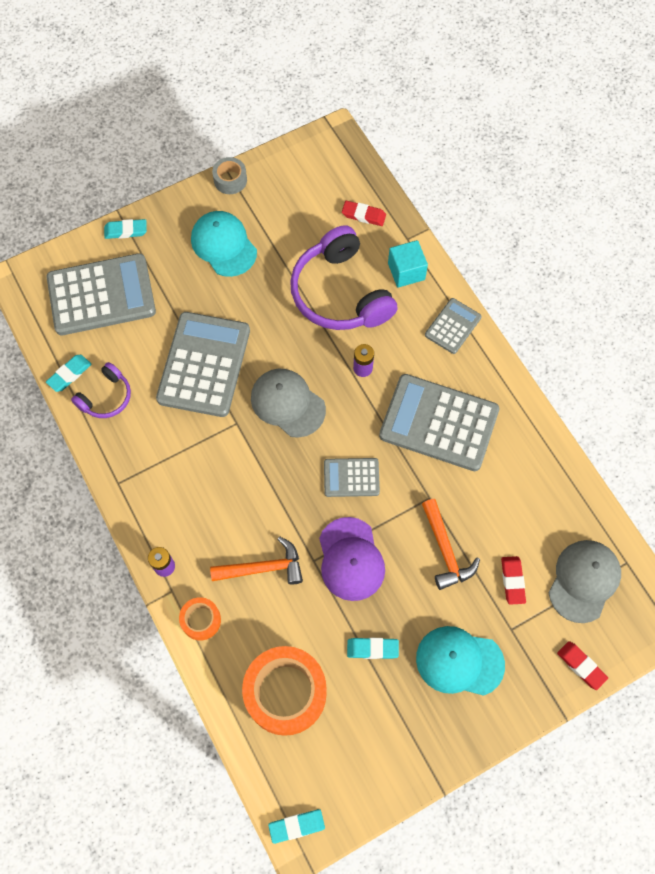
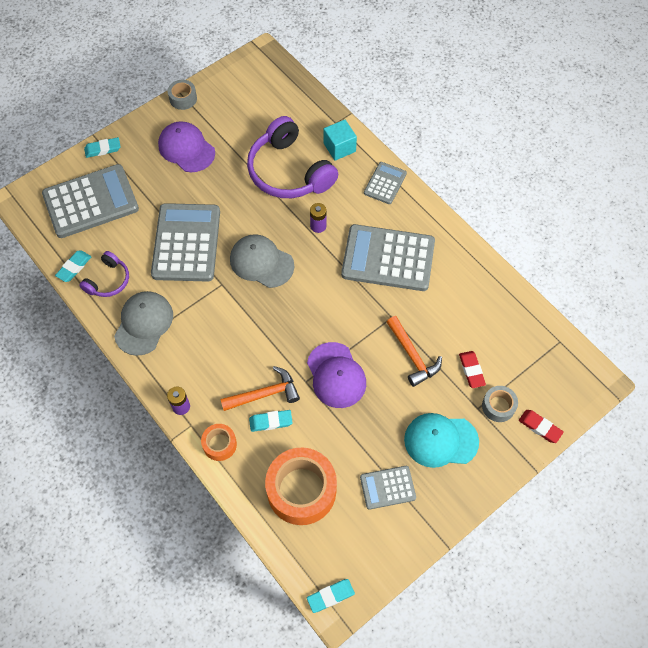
camera: 10 degrees left, 5 degrees down
turquoise cap [191,211,257,277] -> purple cap [158,121,215,172]
grey calculator [324,458,380,497] -> grey calculator moved to [360,466,416,510]
red eraser [342,201,386,226] -> none
turquoise eraser [347,638,399,659] -> turquoise eraser moved to [249,410,293,432]
grey cap [548,540,621,623] -> grey cap moved to [114,291,173,356]
none -> grey tape [482,386,518,422]

